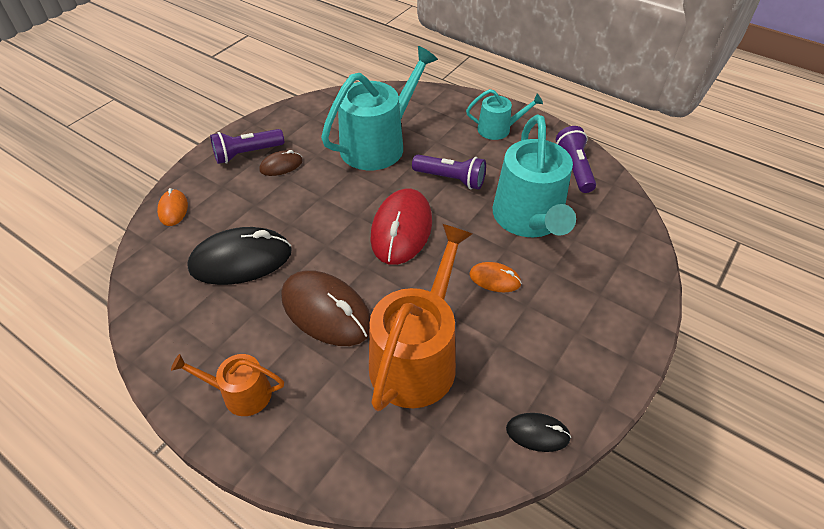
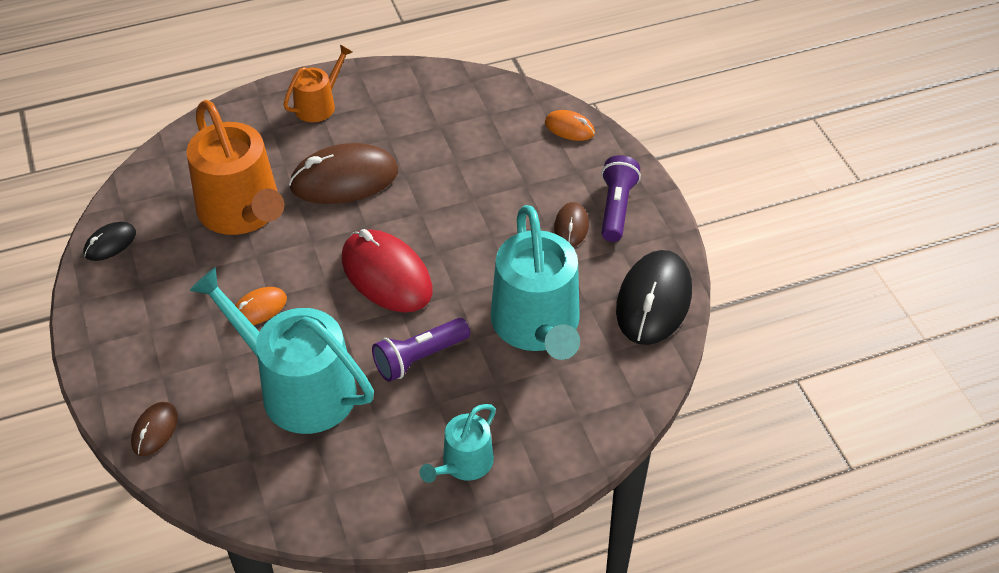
camera: 125 degrees right, 0 degrees up
black mouse [187,227,292,285] -> black mouse moved to [616,250,692,345]
purple flashlight [556,126,596,193] -> none
none -> brown mouse [131,402,178,456]

